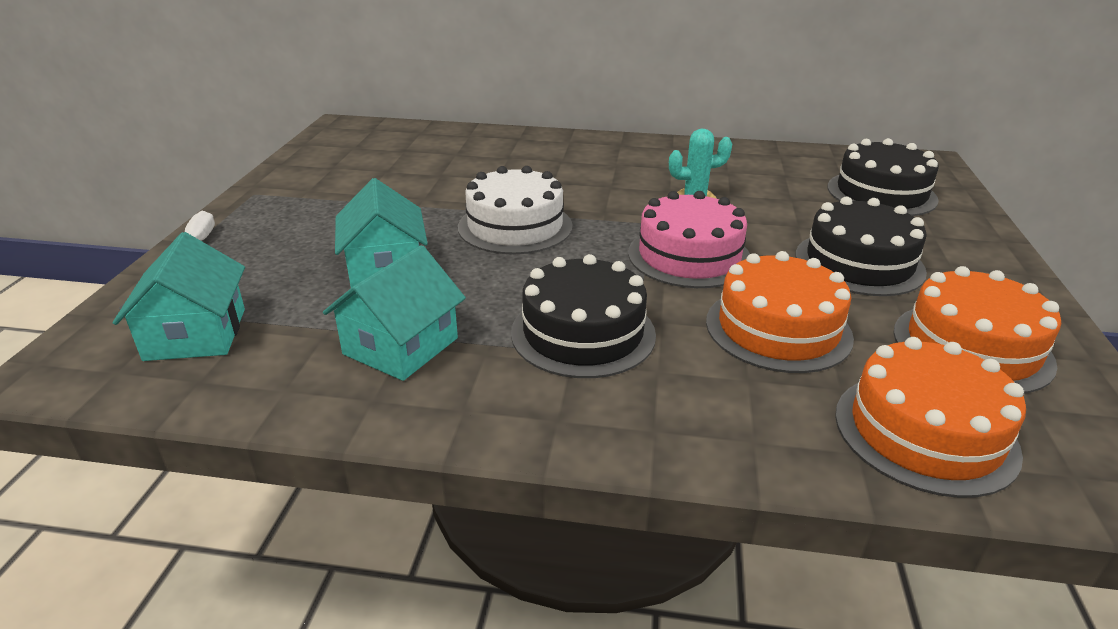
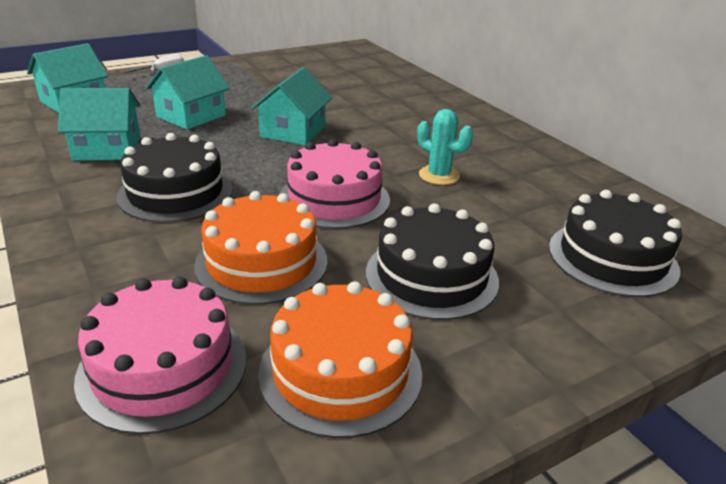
camera: 50 degrees right, 0 degrees up
white cake [458,166,572,254] -> turquoise house [251,67,332,145]
orange cake [835,337,1026,498] -> pink cake [74,276,246,434]

